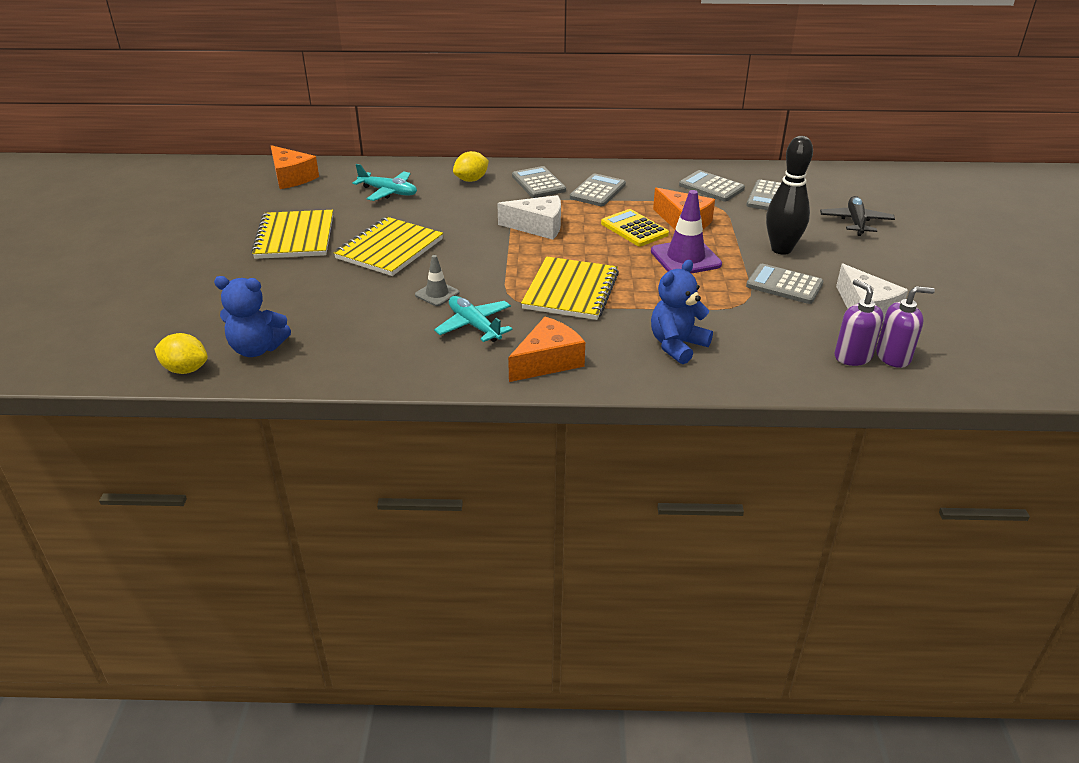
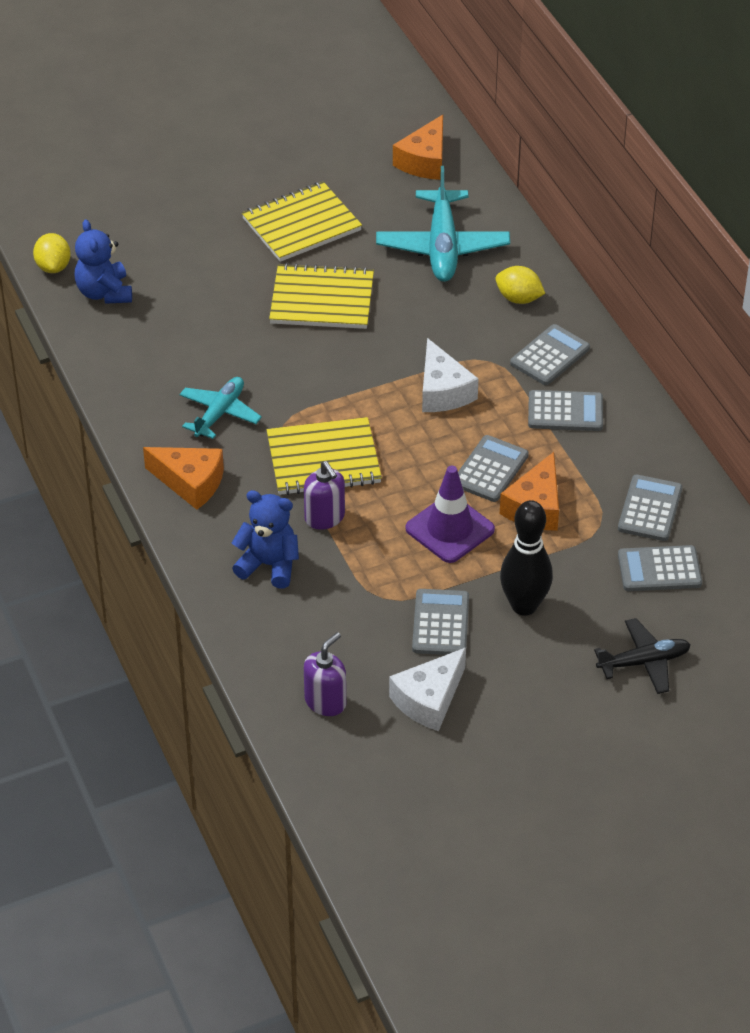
camera: 65 degrees right, 10 degrees up
turquoise plane [353,164,417,201] -> turquoise plane [376,166,510,282], size x1.61
grey traffic cone [415,255,459,306] -> none
yellow calculator [601,209,669,246] -> grey calculator [458,435,529,502]
purple soap dispenser [876,286,935,368] -> purple soap dispenser moved to [304,461,345,530]

